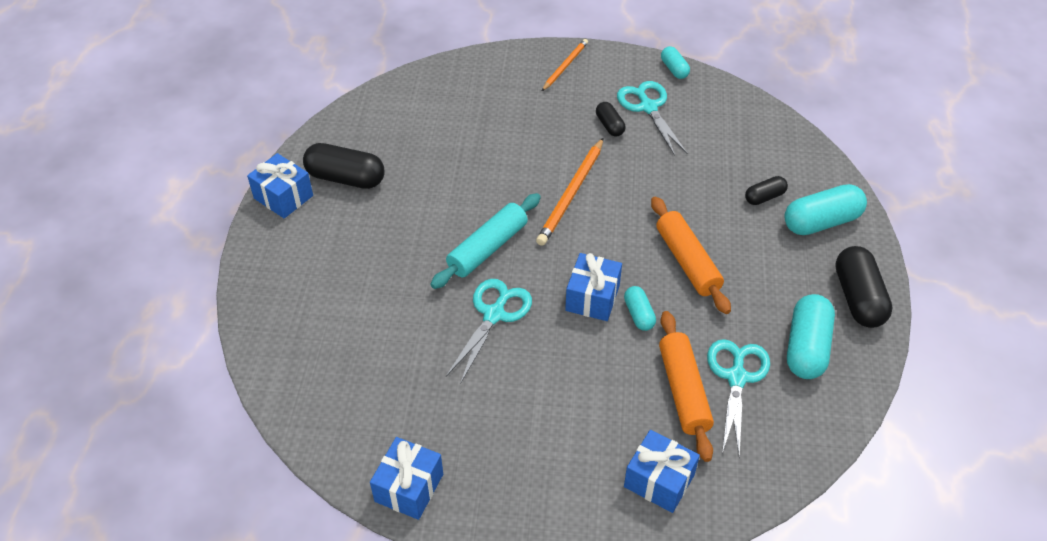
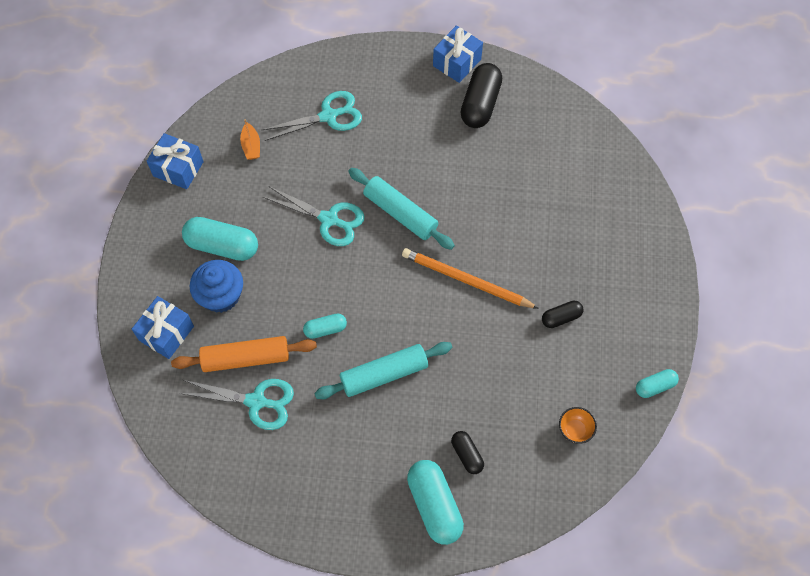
camera: 90 degrees right, 15 degrees up
orange pencil [542,39,588,91] -> none
blue gift [565,253,622,321] -> none
turquoise scissors [617,81,687,156] -> turquoise scissors moved to [262,91,362,141]
orange rolling pin [651,196,731,314] -> turquoise rolling pin [314,342,452,399]
turquoise capsule [787,294,835,379] -> turquoise capsule moved to [182,217,258,261]
black capsule [835,246,893,328] -> none
none -> blue cupcake [190,260,243,313]
none -> orange boat [240,119,260,160]
none -> orange bowl [559,407,597,444]

